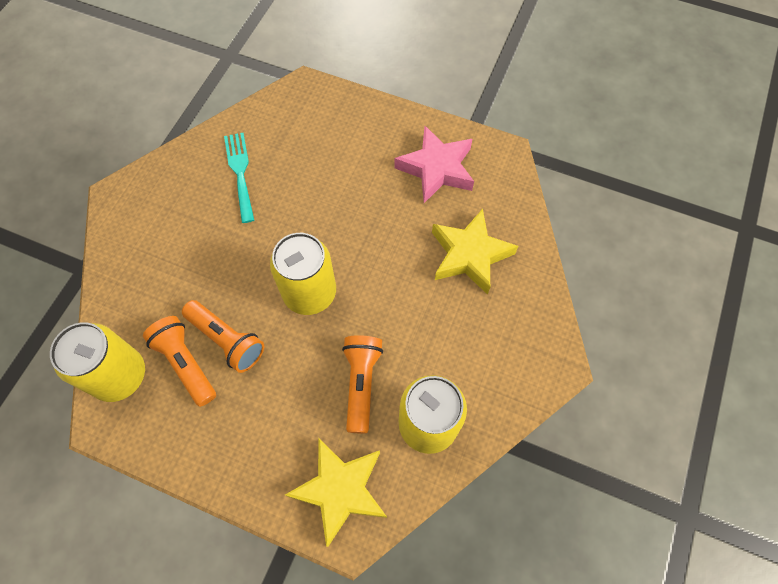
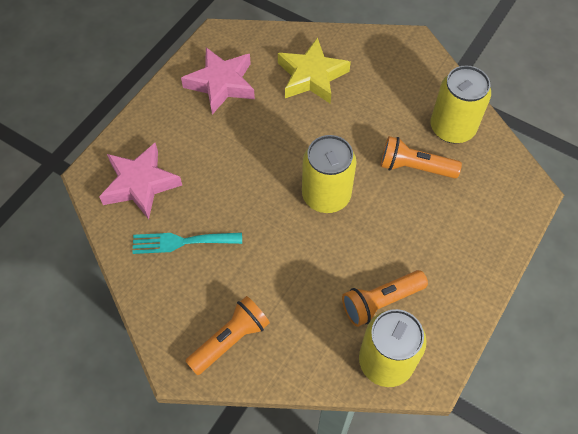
camera: 80 degrees left, 5 degrees down
orange flashlight [182,300,264,373] -> orange flashlight moved to [185,296,270,375]
yellow star [285,439,387,547] -> none
none -> pink star [99,143,182,219]

